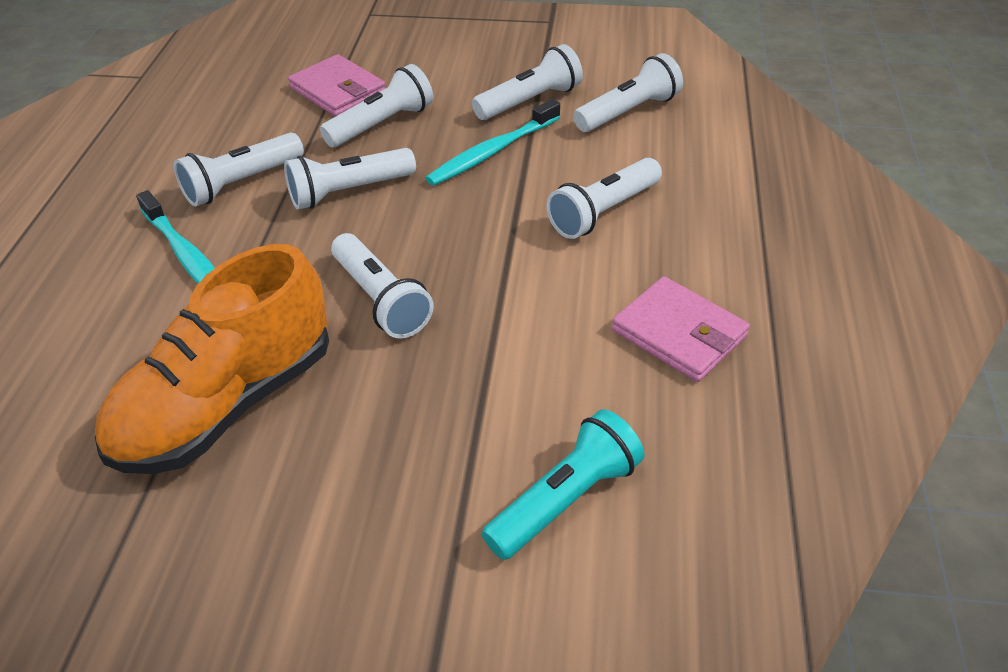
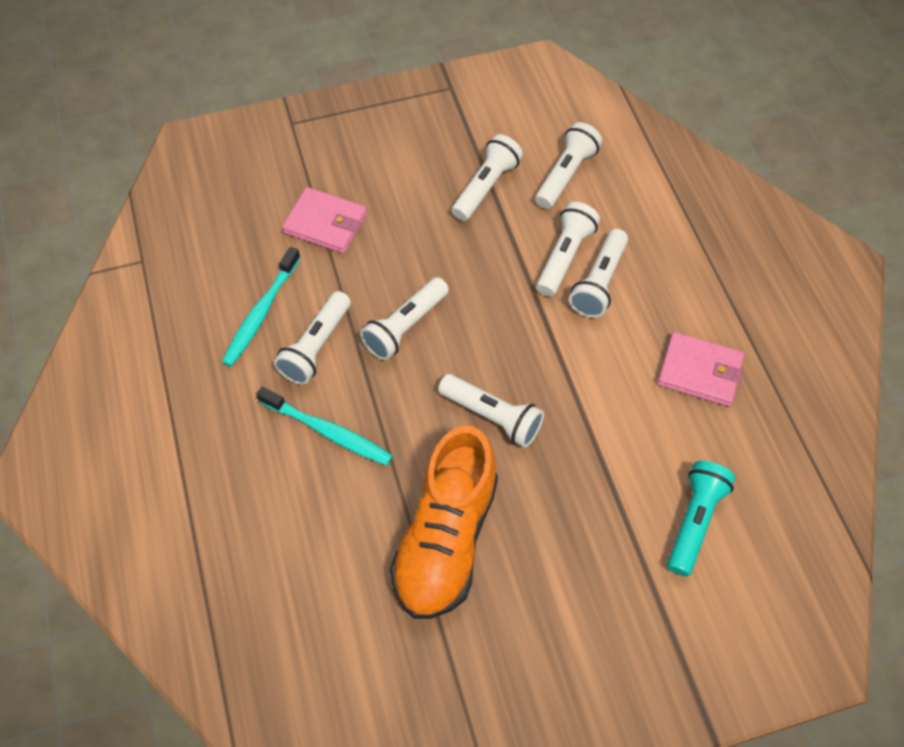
camera: 25 degrees left, 15 degrees up
white flashlight [320,64,433,147] -> white flashlight moved to [536,202,600,297]
turquoise toothbrush [426,99,560,186] -> turquoise toothbrush moved to [222,247,301,367]

